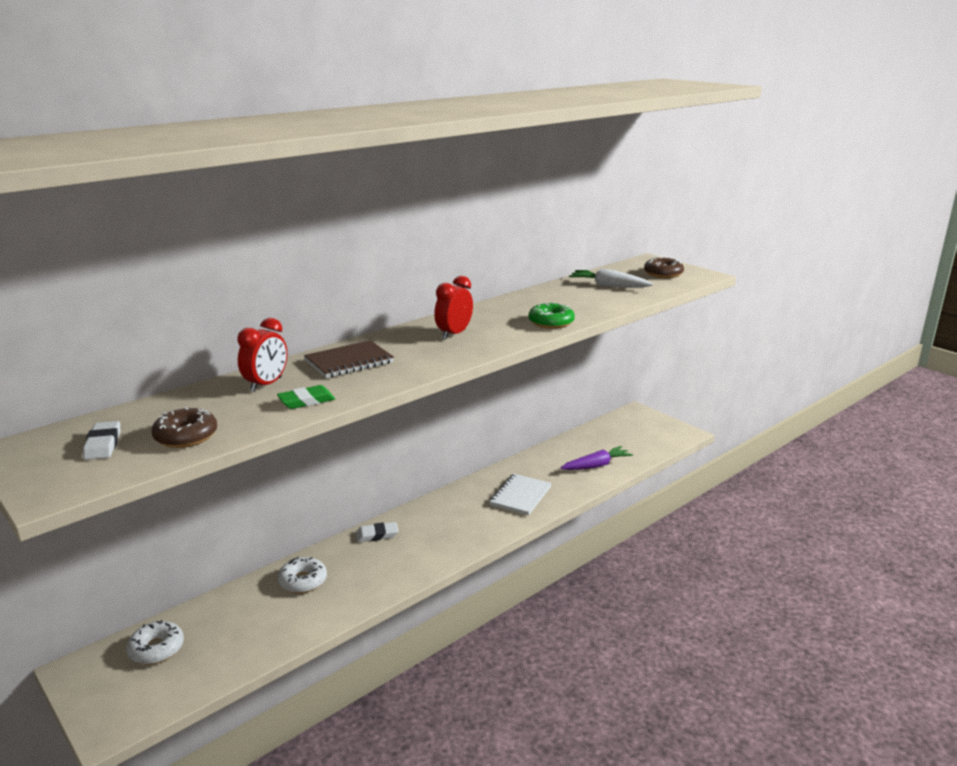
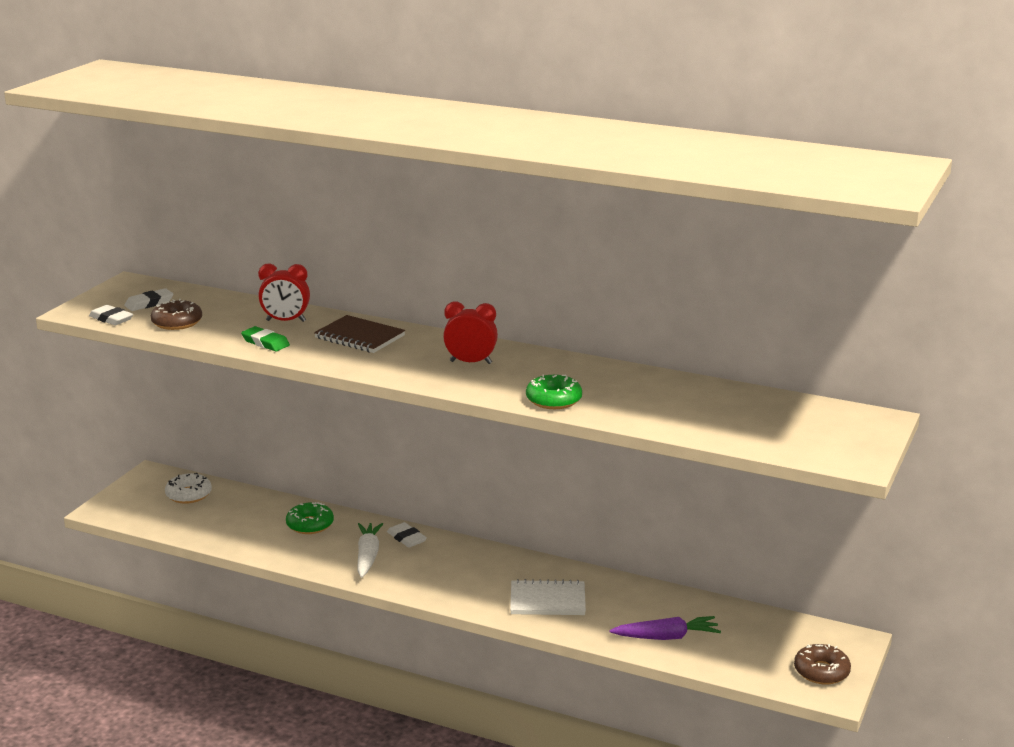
camera: 65 degrees right, 0 degrees up
white donut [278,557,327,593] -> green donut [286,502,334,534]
purple carrot [560,446,633,470] -> purple carrot turned 45 degrees counterclockwise [609,616,721,640]
white carrot [569,269,653,288] -> white carrot moved to [357,523,383,578]
brown donut [644,257,684,278] -> brown donut moved to [794,644,851,685]
none -> white eraser [89,305,133,325]

